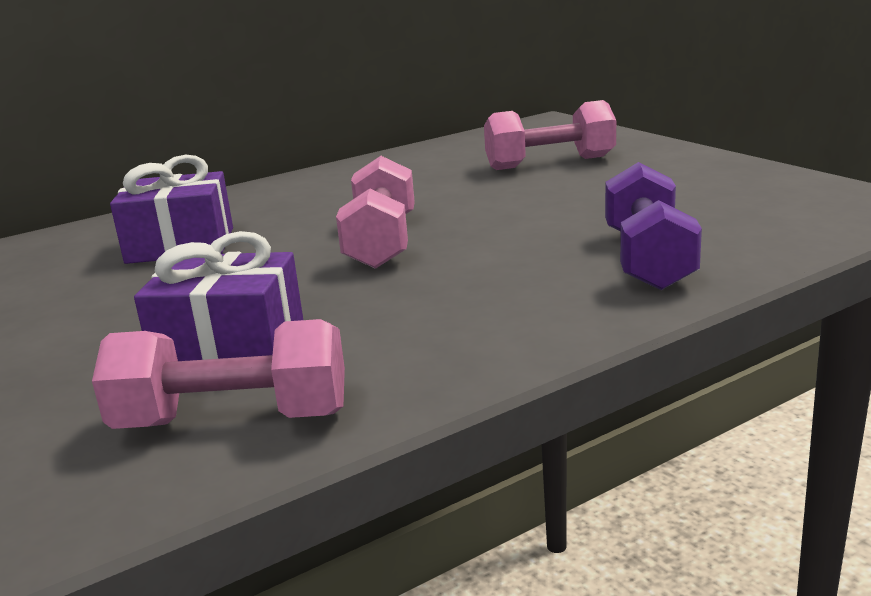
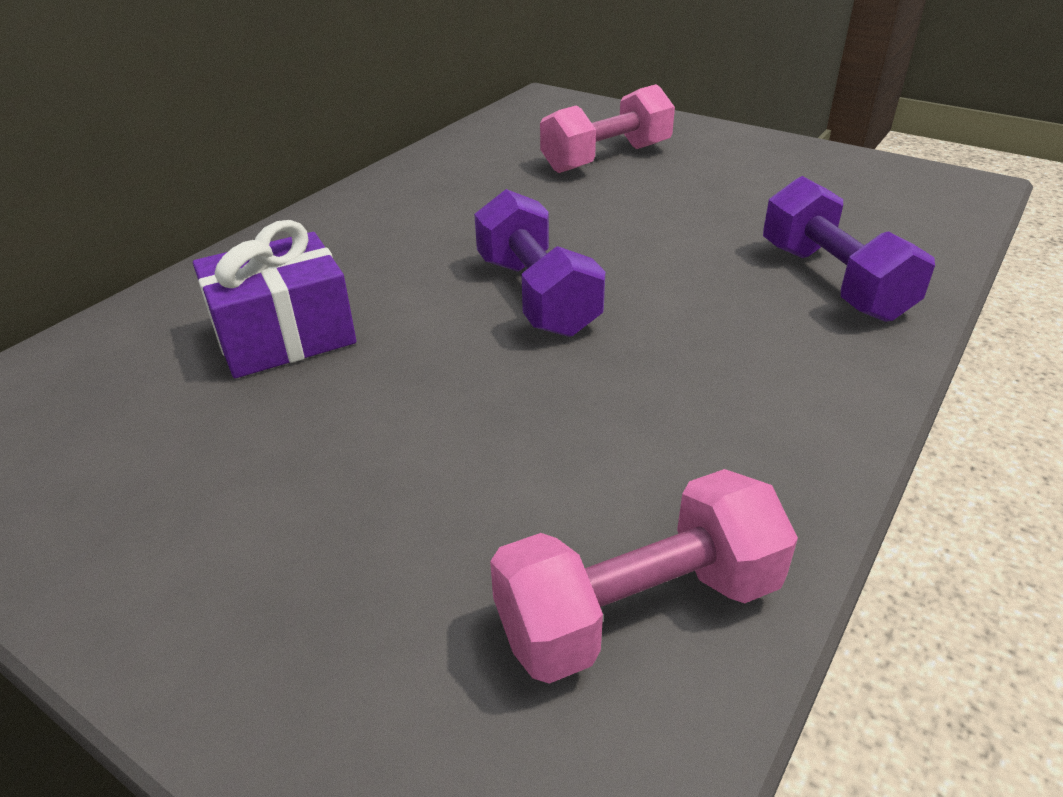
camera: 25 degrees left, 15 degrees up
purple gift [134,231,303,361] -> none
pink dumbbell [336,156,415,269] -> purple dumbbell [474,189,605,337]

